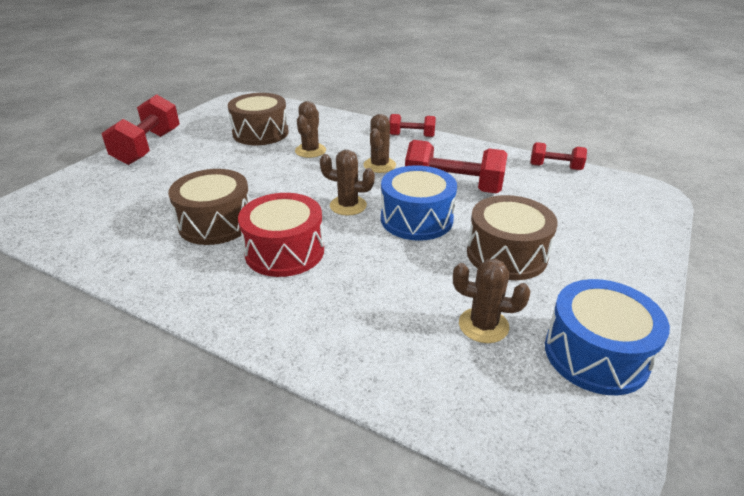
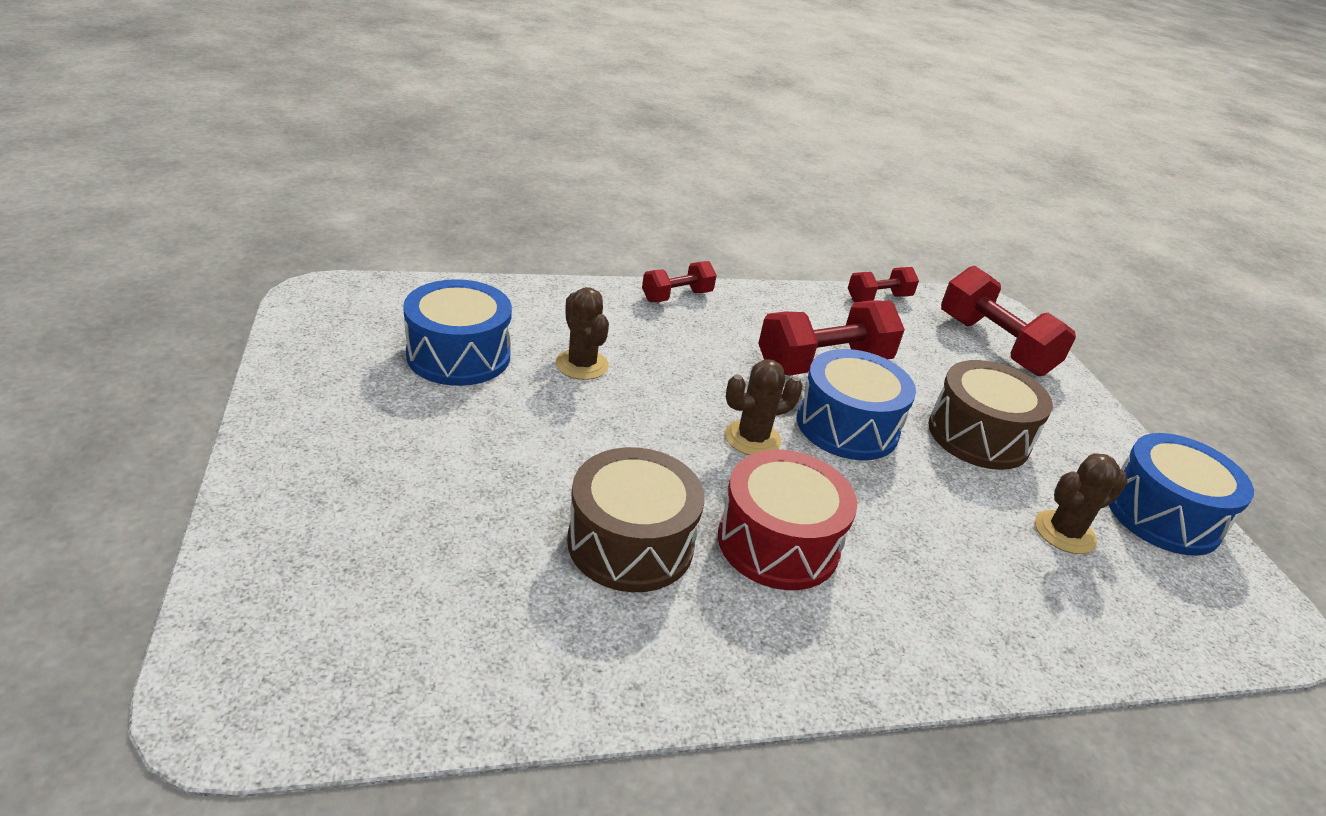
camera: 45 degrees left, 0 degrees up
red dumbbell [101,94,180,165] -> red dumbbell moved to [941,266,1076,376]
brown drum [228,93,289,145] -> blue drum [403,279,512,386]
brown cactus [363,114,396,173] -> none

